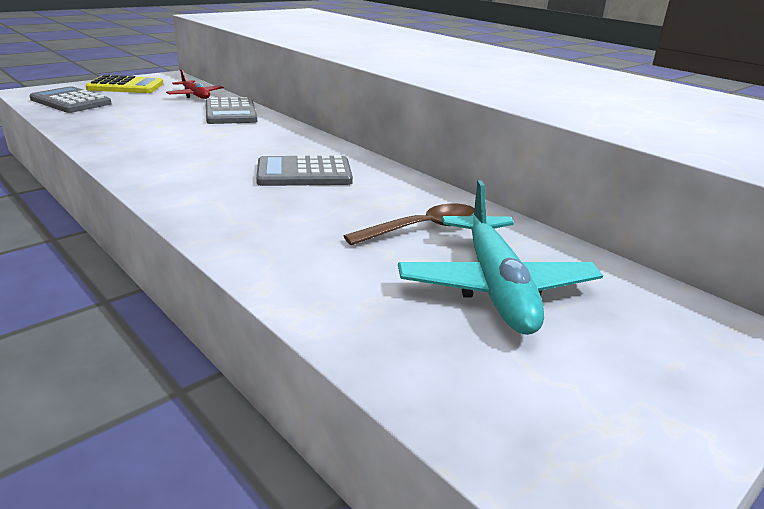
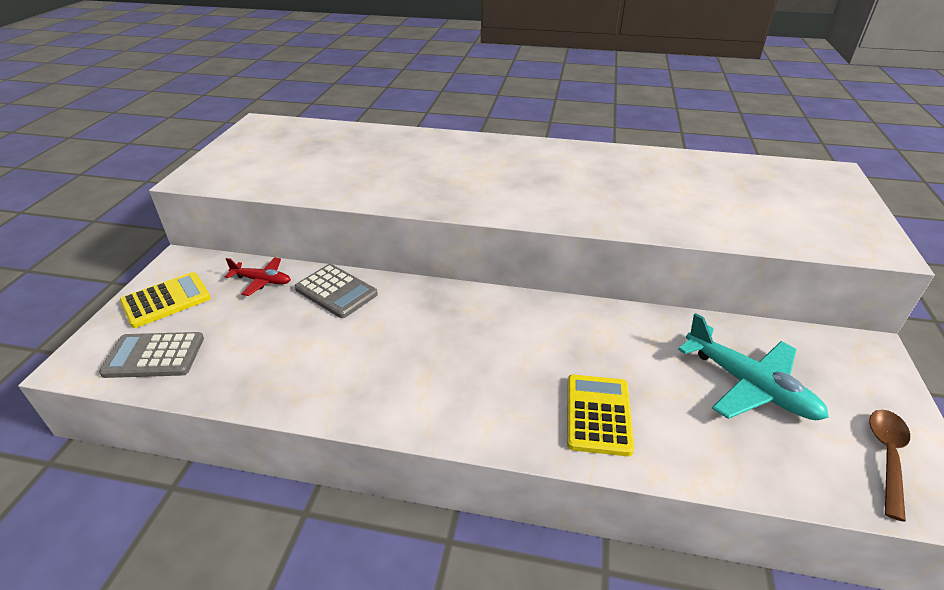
camera: 35 degrees left, 10 degrees up
grey calculator [256,155,353,186] -> none
brown spoon [344,204,474,245] -> brown spoon moved to [869,410,910,522]
none -> yellow calculator [567,375,634,456]

